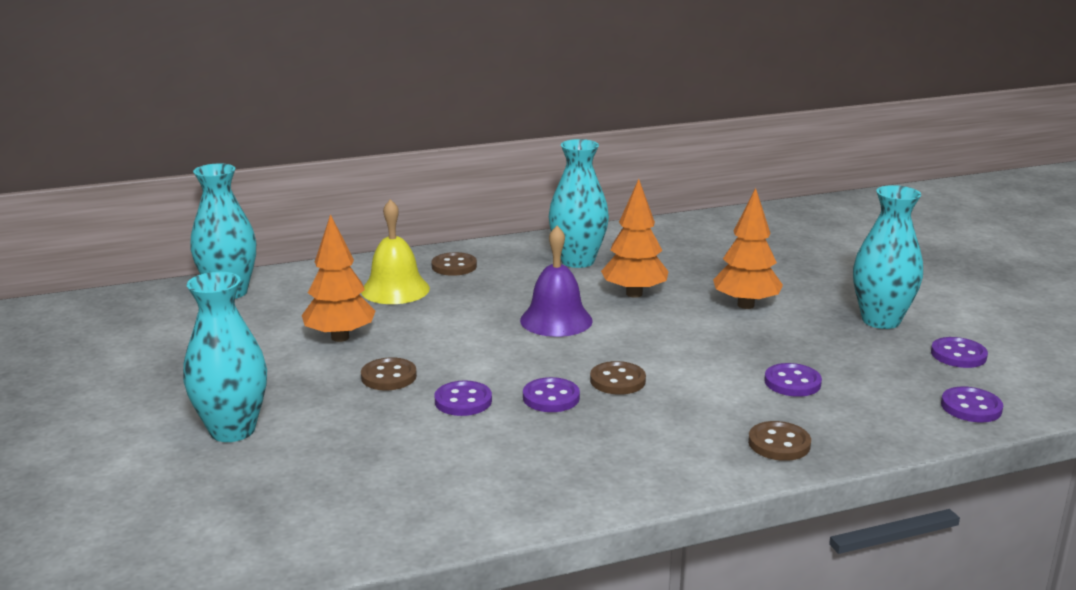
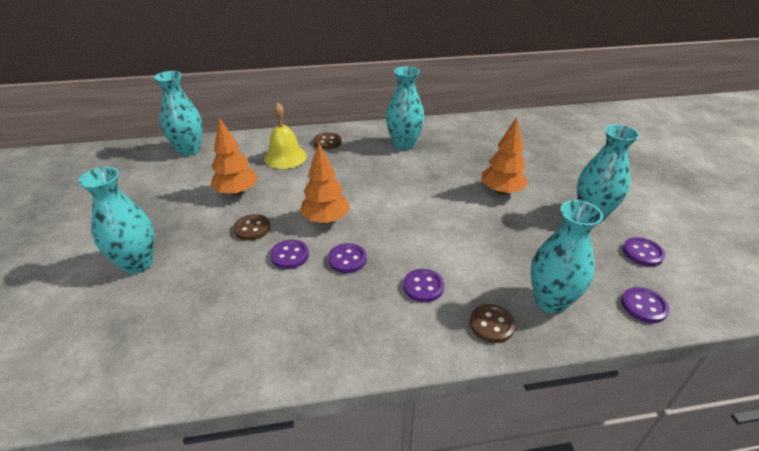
camera: 10 degrees right, 15 degrees up
purple bell [520,226,593,337] -> none
brown button [590,361,646,395] -> none
orange tree [601,179,669,298] -> orange tree moved to [300,143,350,224]
purple button [764,363,822,397] -> purple button moved to [403,269,444,302]
none -> turquoise vase [531,200,603,314]

